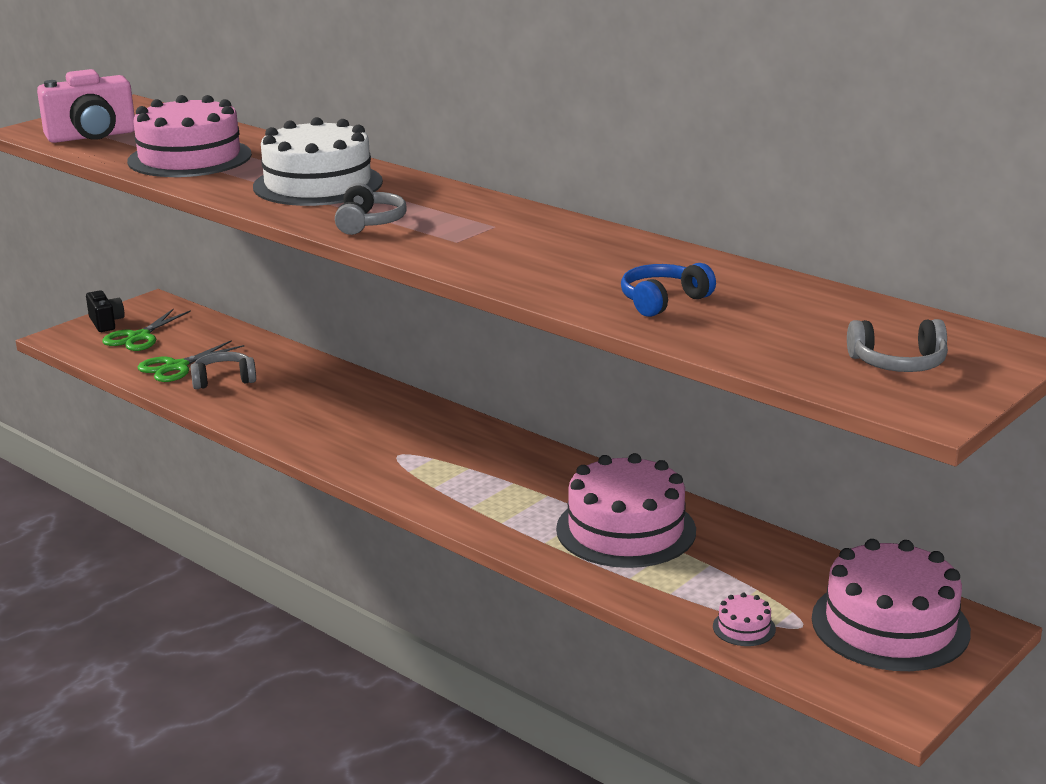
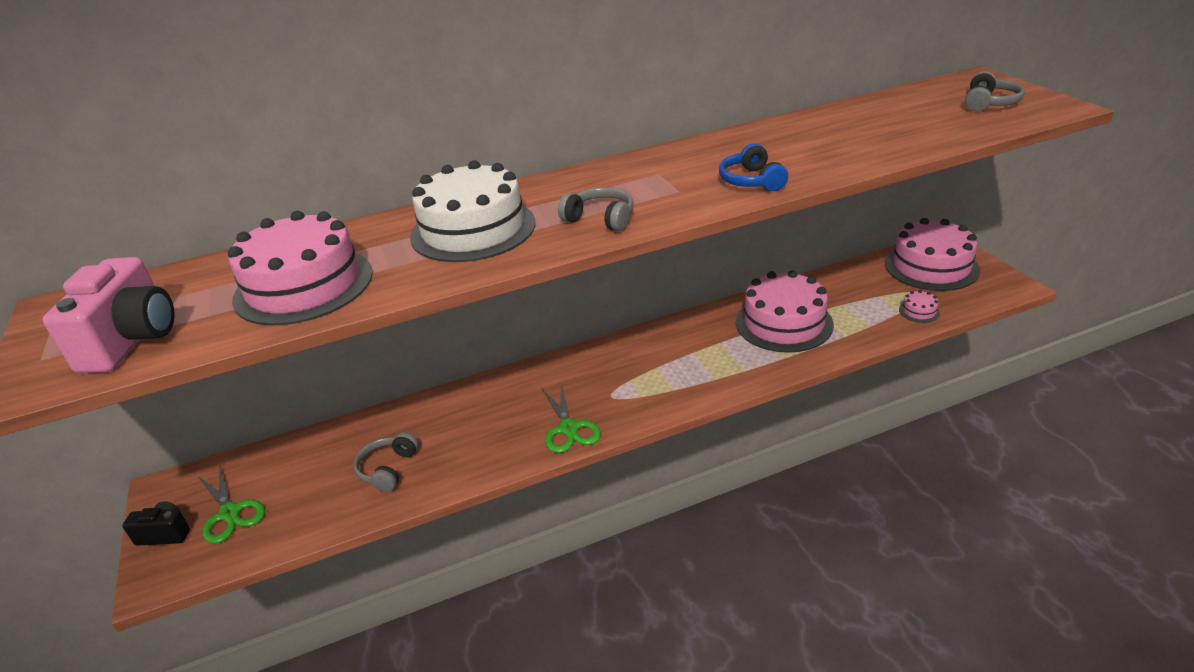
camera: 60 degrees left, 10 degrees up
green scissors [138,340,244,382] -> green scissors moved to [541,383,601,453]
blue headphones [621,263,716,317] -> blue headphones moved to [719,143,788,191]

